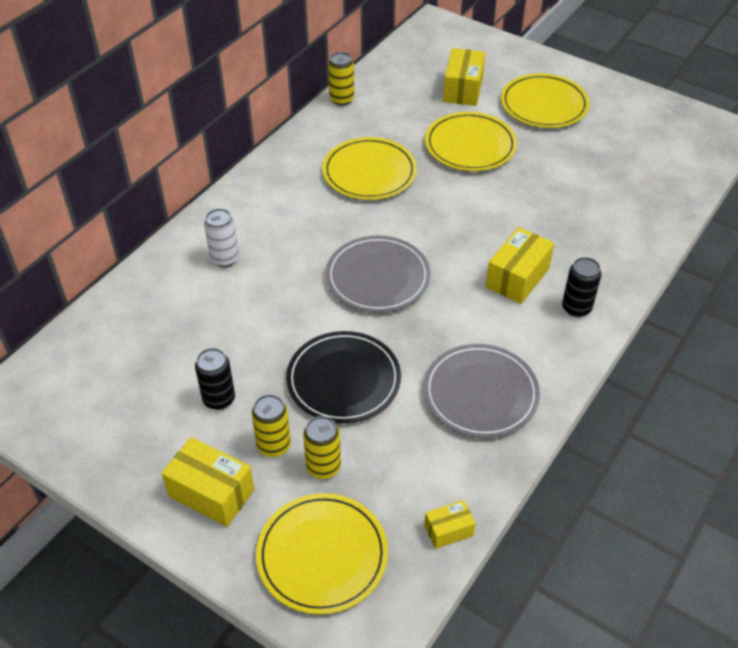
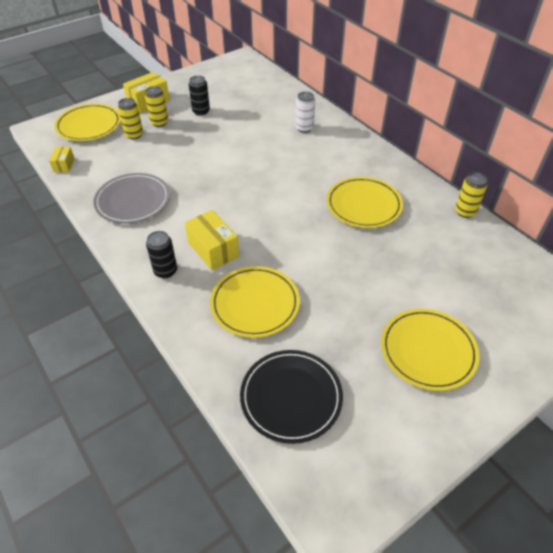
camera: 110 degrees right, 0 degrees up
black plate [286,331,401,423] -> black plate moved to [240,350,343,444]
grey plate [326,236,430,312] -> none
yellow plate [425,112,517,171] -> yellow plate moved to [210,266,300,338]
yellow box [443,48,485,106] -> none

